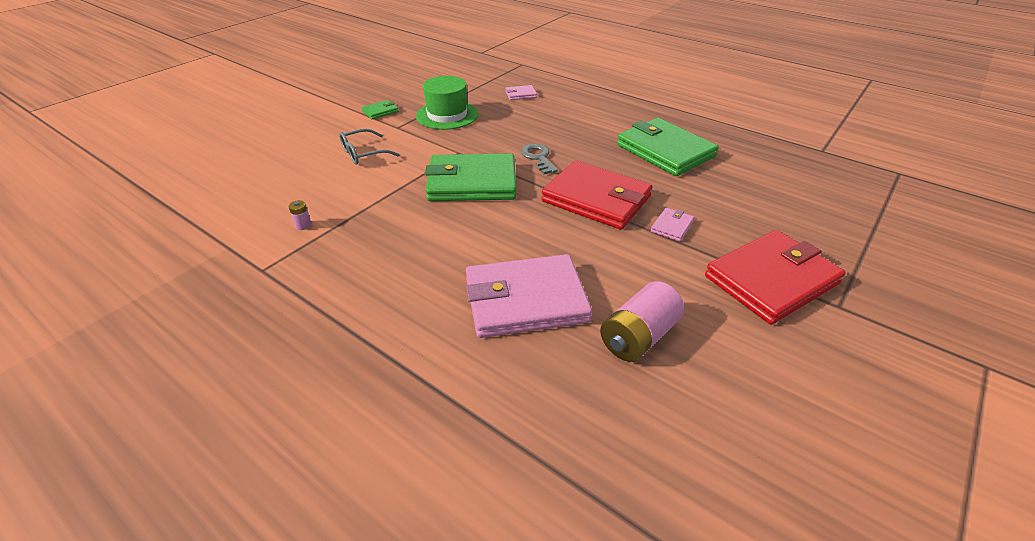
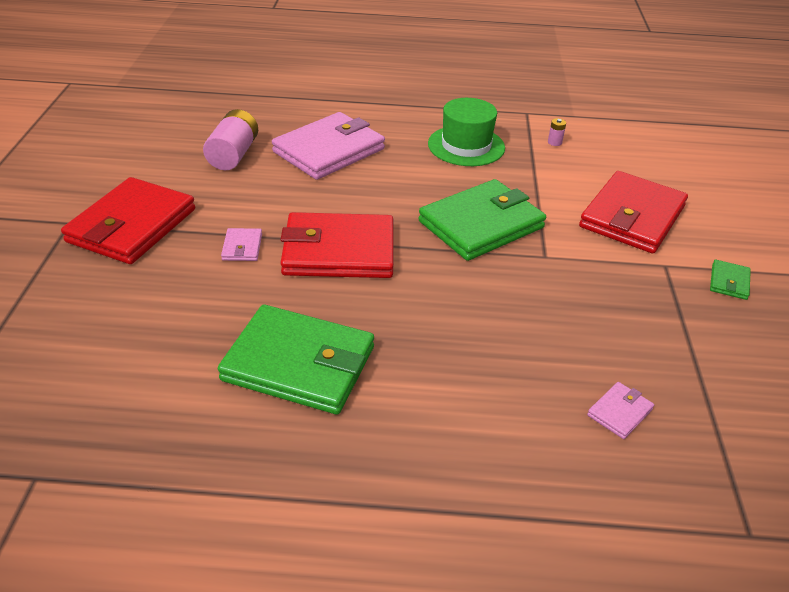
camera: 145 degrees right, 0 degrees up
grey glasses [339,129,400,165] -> red wallet [579,171,688,253]
green hat [416,76,478,130] -> green hat moved to [428,98,505,166]
grey key [521,144,558,174] -> none

